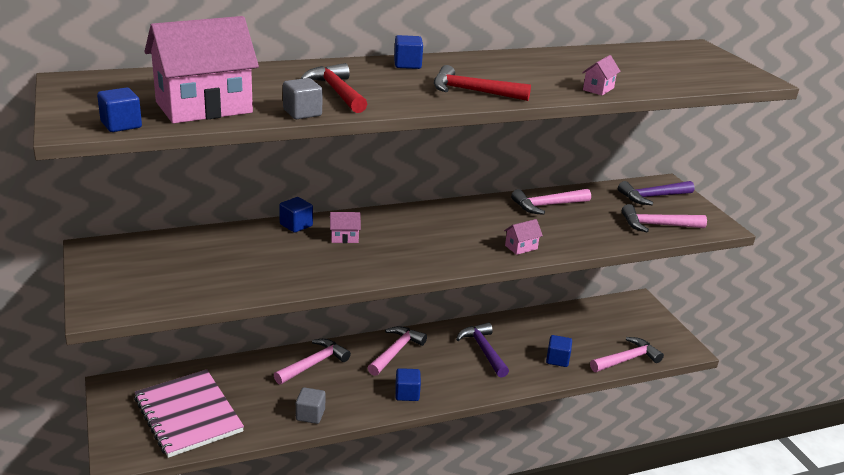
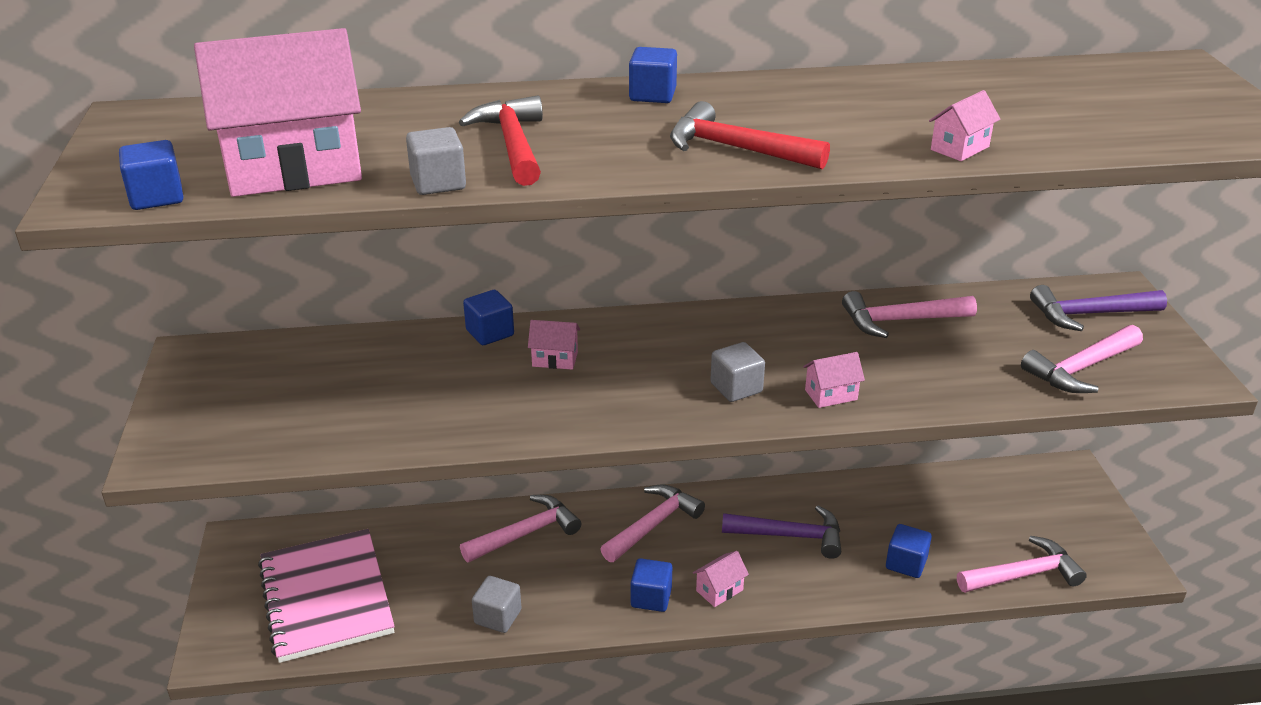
camera: 15 degrees right, 5 degrees up
purple hammer [456,323,509,378] -> purple hammer turned 105 degrees clockwise [722,505,841,559]
pink hammer [622,204,707,232] -> pink hammer turned 45 degrees counterclockwise [1021,325,1143,393]
none -> pink house [693,551,749,607]
none -> grey cube [710,342,765,402]

